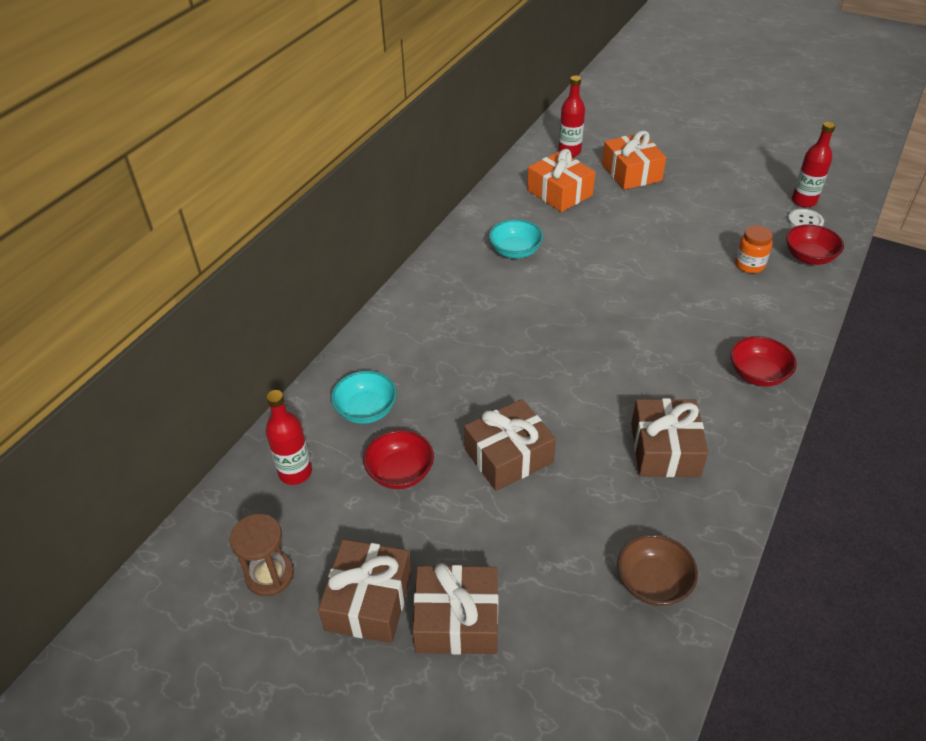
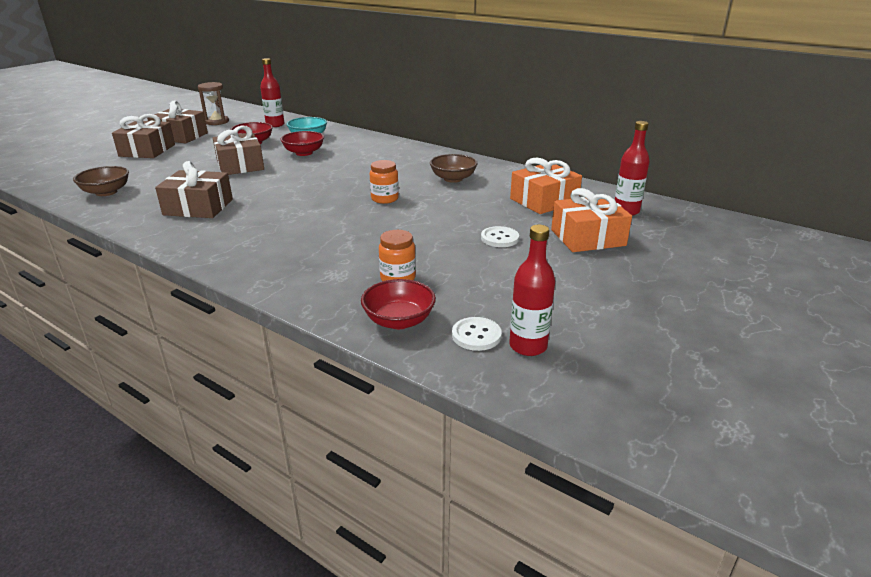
camera: 95 degrees right, 15 degrees down
turquoise bowl [489,219,543,259] -> brown bowl [430,154,478,183]
red bowl [730,336,797,387] -> red bowl moved to [280,131,324,156]
none -> orange jar [370,160,399,204]
none -> white button [481,226,519,247]

